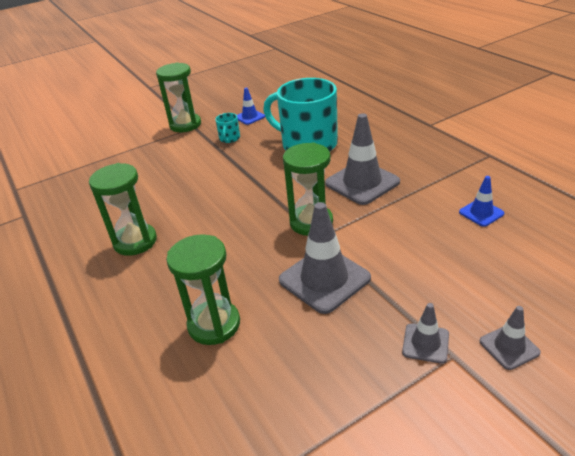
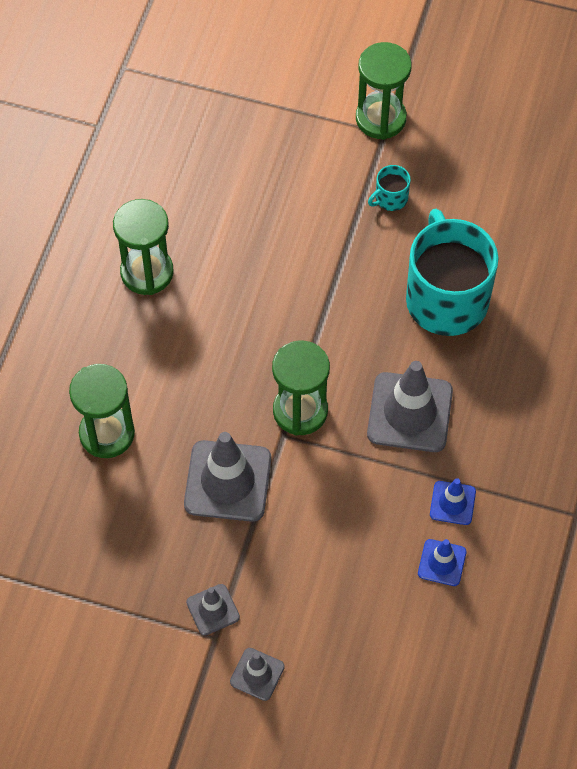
camera: 45 degrees right, 25 degrees up
blue traffic cone [237,87,265,125] -> blue traffic cone moved to [430,478,476,525]

